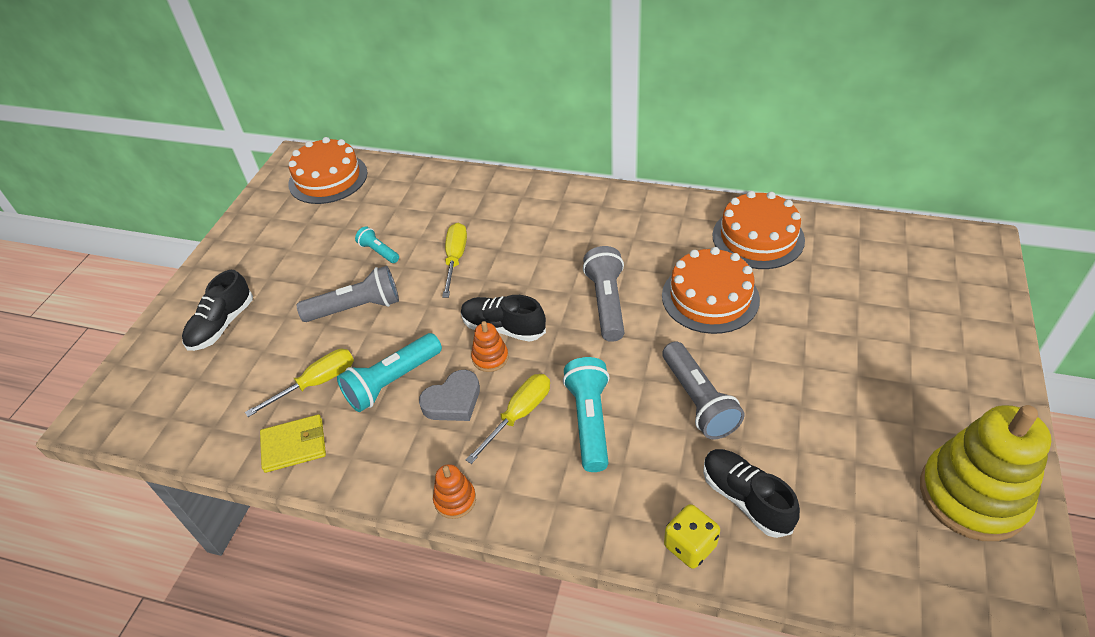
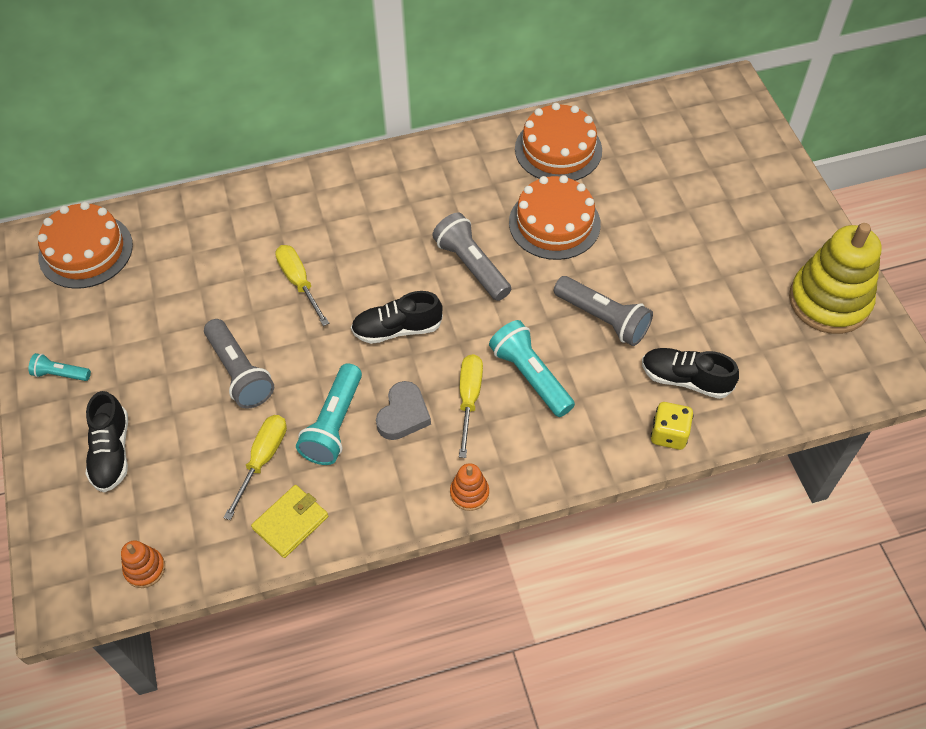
camera: 35 degrees left, 10 degrees up
grey flashlight [297,266,399,322] -> grey flashlight turned 105 degrees clockwise [204,319,274,409]
turquoise flashlight [355,227,399,263] -> turquoise flashlight moved to [28,353,91,381]
orange stacking toy [471,321,509,372] -> orange stacking toy moved to [121,540,165,588]

